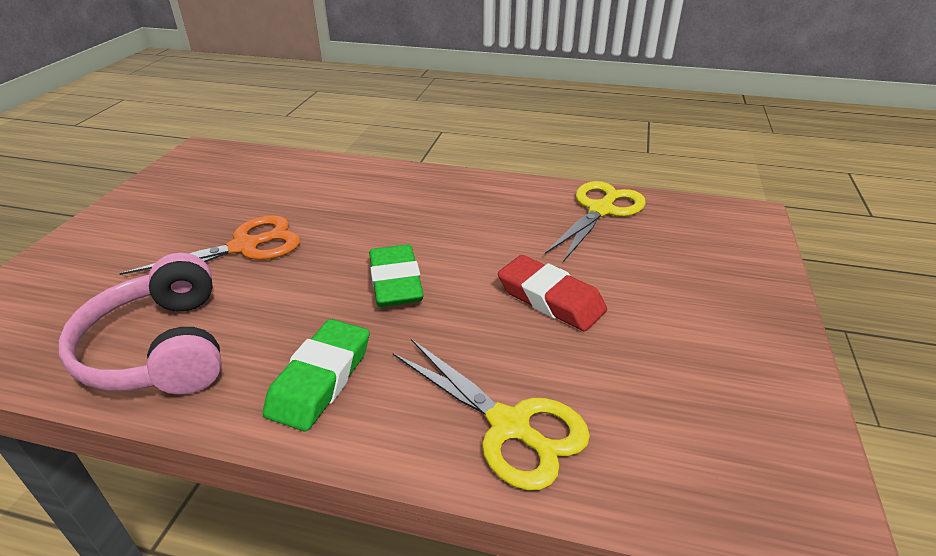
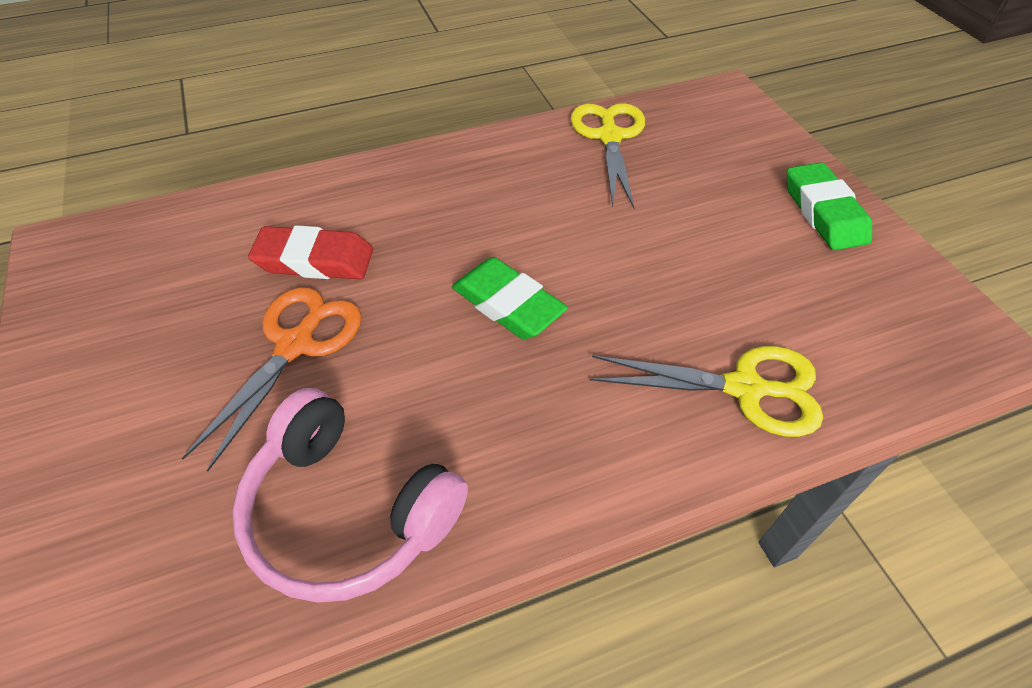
camera: 35 degrees left, 15 degrees up
green eraser [263,319,369,431] -> green eraser moved to [787,162,872,250]
red eraser [498,255,607,331] -> red eraser moved to [248,225,373,279]

